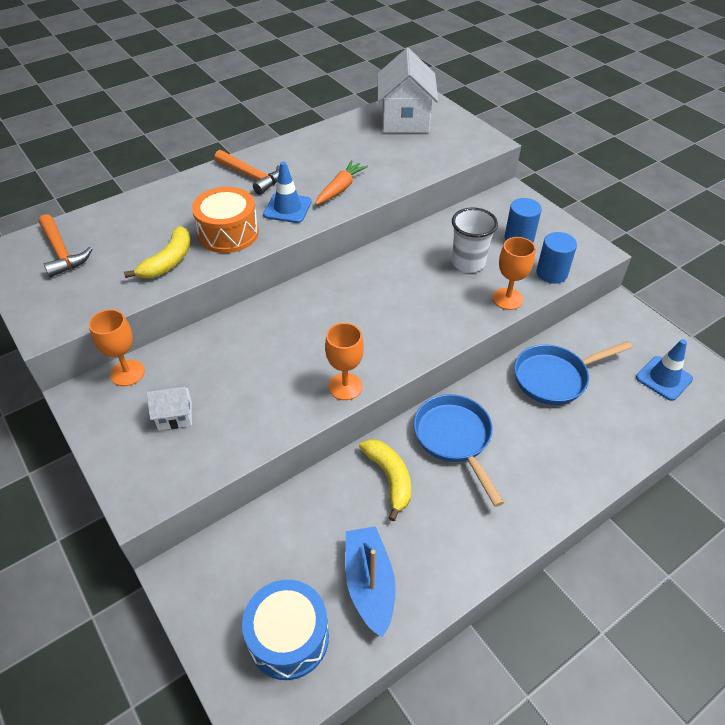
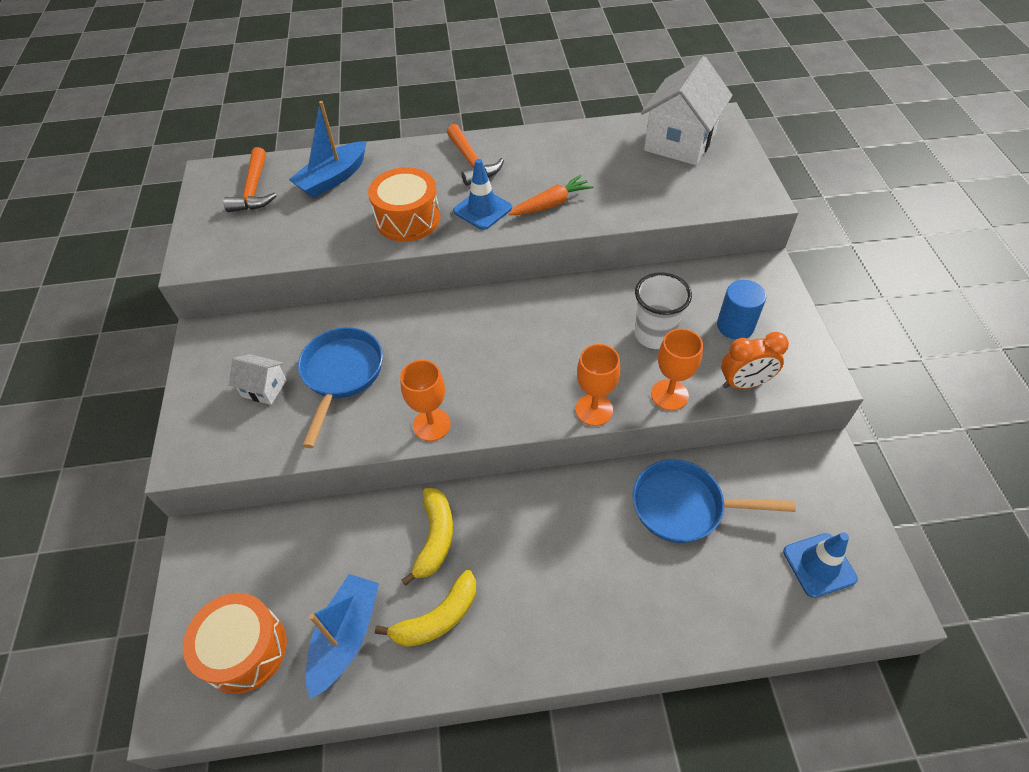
camera: 30 degrees right, 5 degrees up
orange goblet [89,309,145,386] -> orange goblet moved to [575,344,620,426]
yellow banana [124,226,191,278] -> yellow banana moved to [375,570,476,647]
blue drum [242,580,329,680] -> orange drum [183,593,287,694]
blue pan [414,394,504,507] -> blue pan moved to [298,327,383,448]
blue cylinder [536,232,577,284] -> orange clock [721,332,789,389]
none -> blue boat [289,101,366,198]

